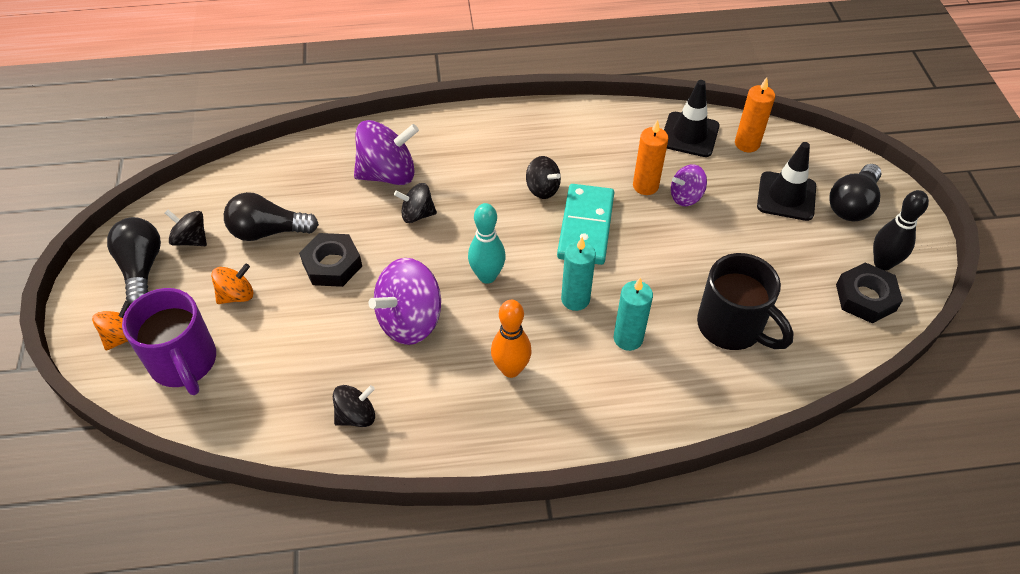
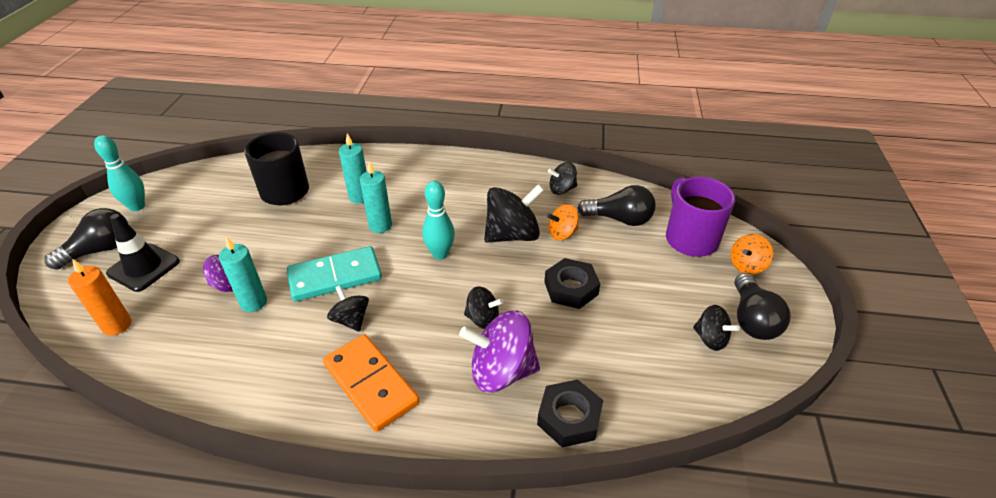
camera: 165 degrees left, 10 degrees down
orange spinning top [211,264,253,304] -> orange spinning top moved to [547,204,579,241]
black light bulb [224,192,319,241] -> black light bulb moved to [577,185,656,226]
purple spinning top [368,258,441,345] -> black spinning top [484,184,544,243]
orange bowling pin [491,300,532,378] -> none
turquoise domino [557,184,614,265] -> turquoise domino turned 45 degrees clockwise [287,246,382,301]
orange candle [633,120,668,195] -> turquoise candle [219,236,267,312]
black traffic cone [664,80,720,157] -> none
black nut [836,262,903,323] -> black nut moved to [537,379,603,448]
black bowling pin [873,190,929,271] -> turquoise bowling pin [94,135,145,211]
none -> orange domino [323,334,420,432]

